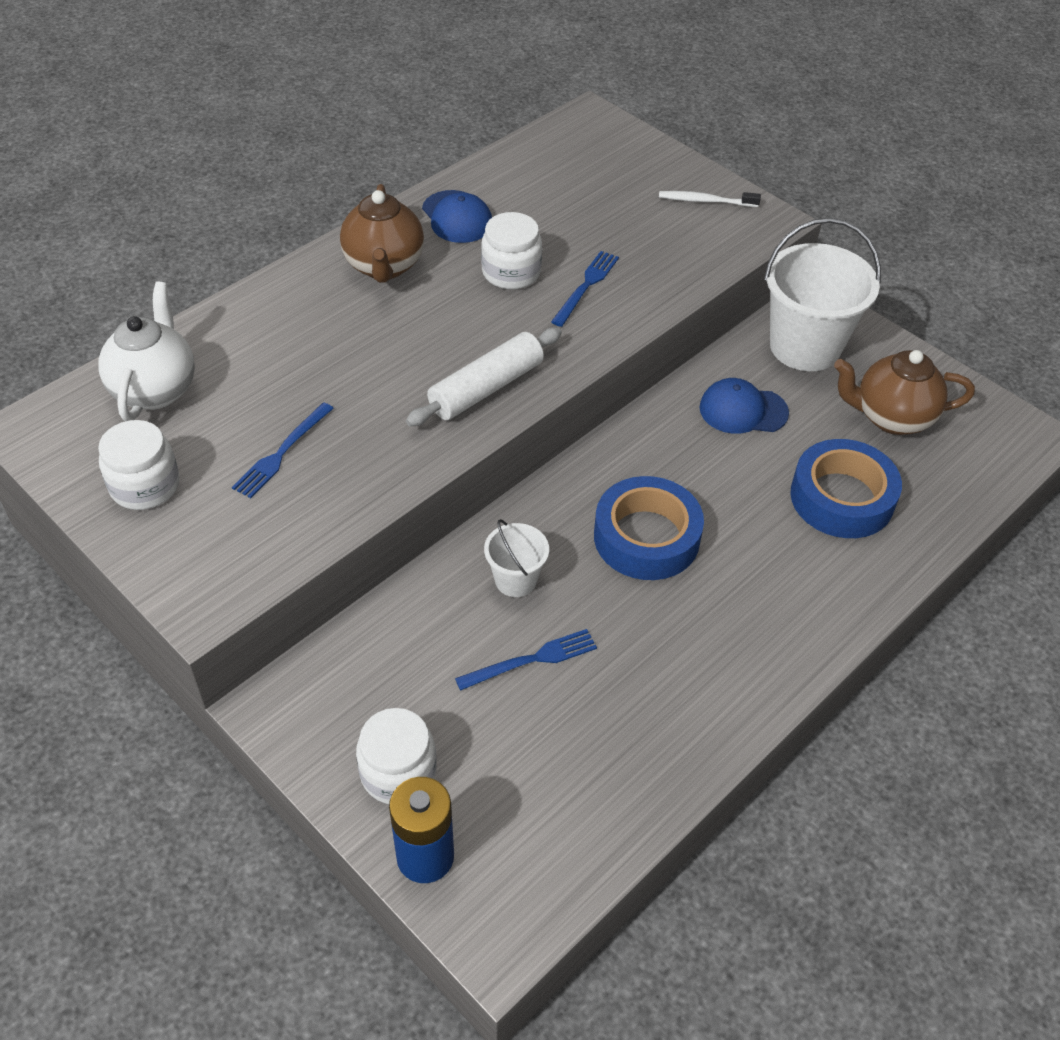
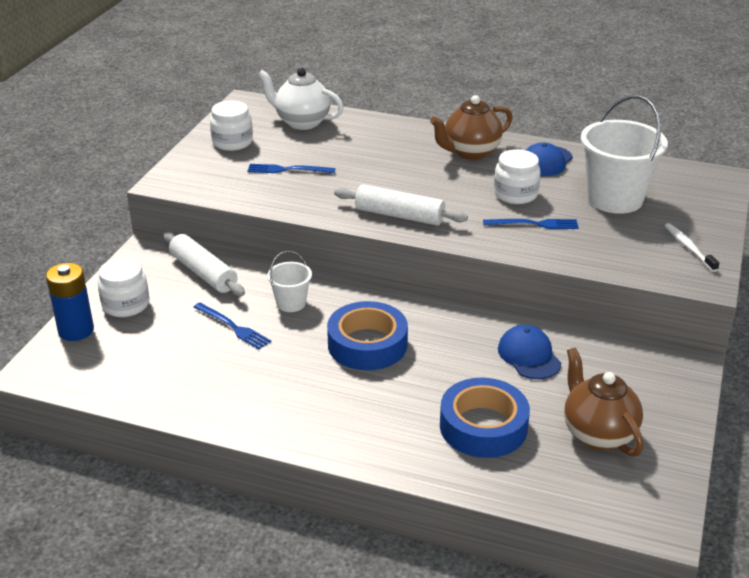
camera: 65 degrees right, 15 degrees down
white teapot [98,281,195,421] -> white teapot turned 135 degrees counterclockwise [258,68,344,130]
white bucket [764,218,881,371] -> white bucket moved to [581,95,668,214]
none -> white rolling pin [163,232,245,296]

